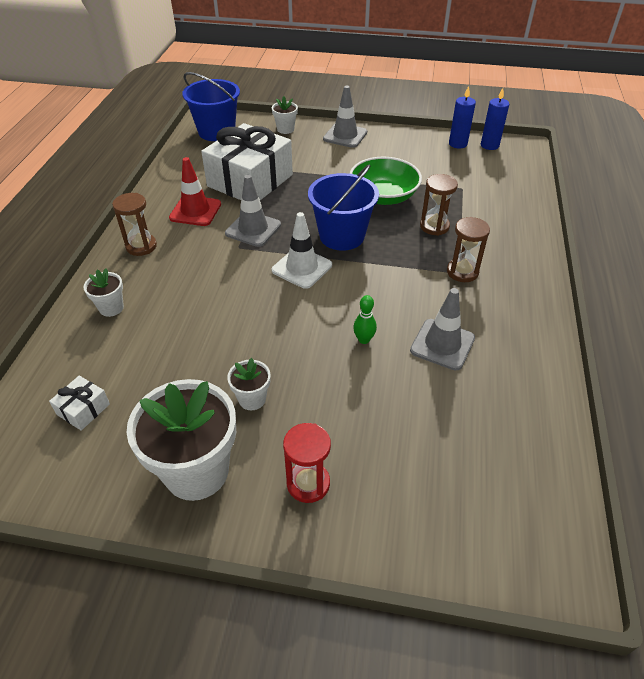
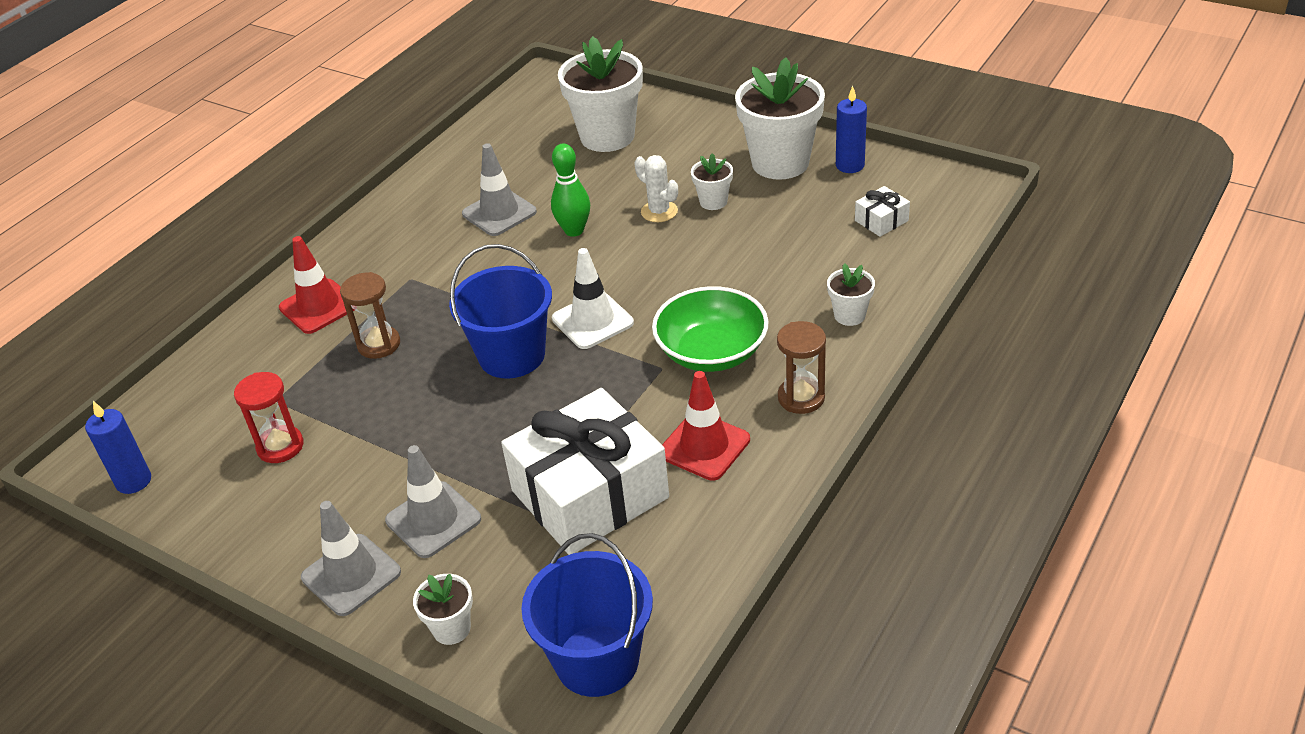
camera: 155 degrees left, 5 degrees down
grey traffic cone [225,175,281,247] -> grey traffic cone moved to [385,445,481,558]
red hourglass [283,423,331,503] -> red hourglass moved to [234,372,303,463]
green bowl [350,157,422,205] -> green bowl moved to [652,286,769,372]
green bowling pin [353,295,377,344] -> green bowling pin [551,144,590,237], size x1.53
brown hourglass [447,217,490,282] -> none
blue candle [449,86,476,149] -> blue candle moved to [836,86,867,173]
none -> red traffic cone [279,236,354,334]
none -> white flower pot [558,36,643,152]
none -> white cactus [634,155,678,222]

